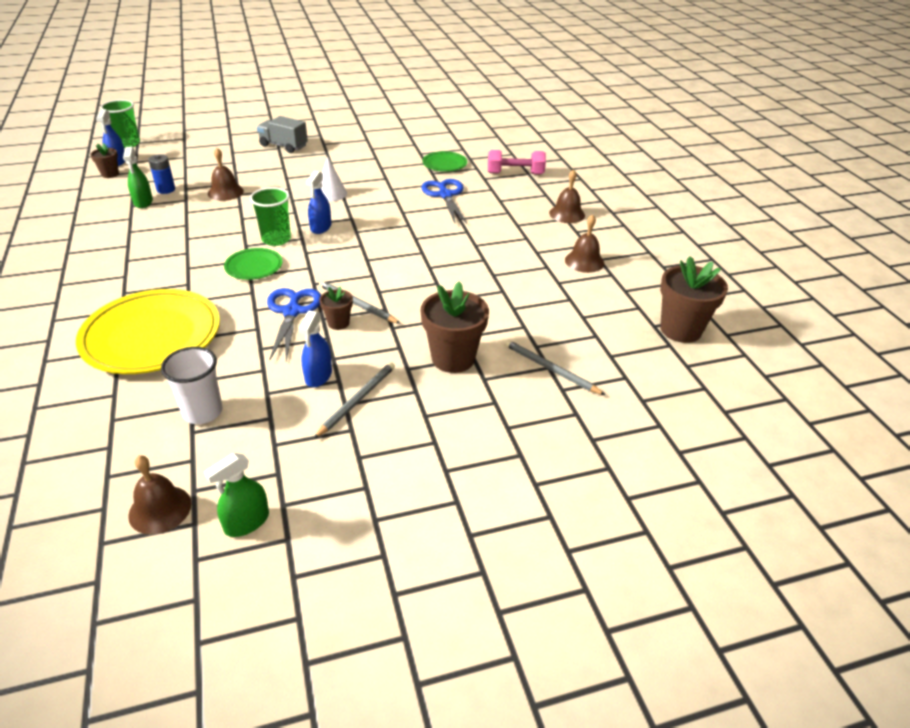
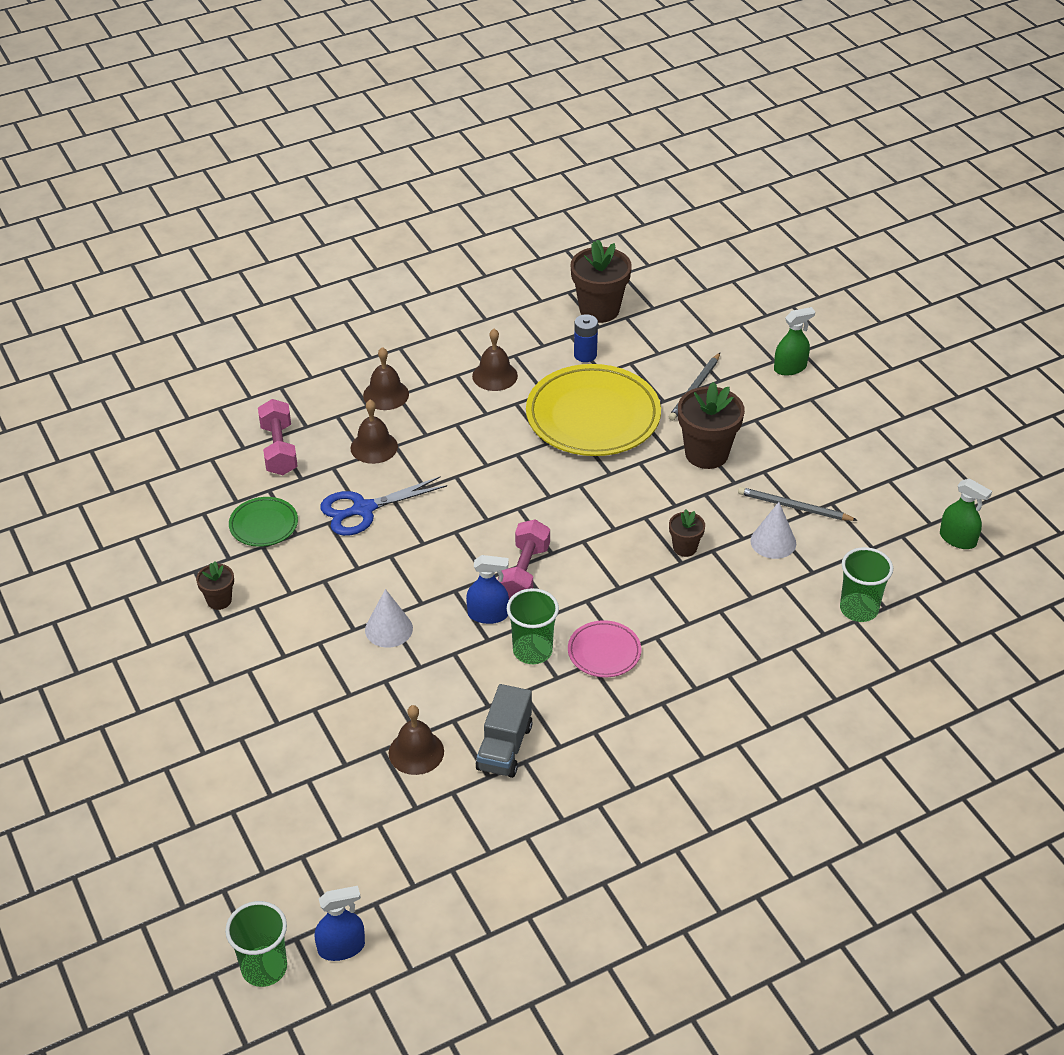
camera: 100 degrees left, 5 degrees up
yellow plate [76,289,220,374] -> yellow plate moved to [526,364,661,456]
brown flower pot [90,143,119,178] -> brown flower pot moved to [196,561,234,610]
green spray bottle [123,147,153,208] -> green spray bottle moved to [774,307,815,376]
brown bell [128,455,192,535] -> brown bell moved to [351,400,398,464]
blue battery [148,154,175,194] -> blue battery moved to [574,314,598,362]
white cup [161,347,223,424] -> green cup [840,547,893,622]
green plate [224,248,282,280] -> pink plate [568,620,641,677]
grey truck [257,116,308,153] -> grey truck moved to [476,684,533,778]
blue scissors [267,288,321,361] -> none
blue spray bottle [299,311,332,387] -> white cone [750,502,796,559]
grey pencil [319,281,401,324] -> none
none -> pink dumbbell [497,519,550,599]

